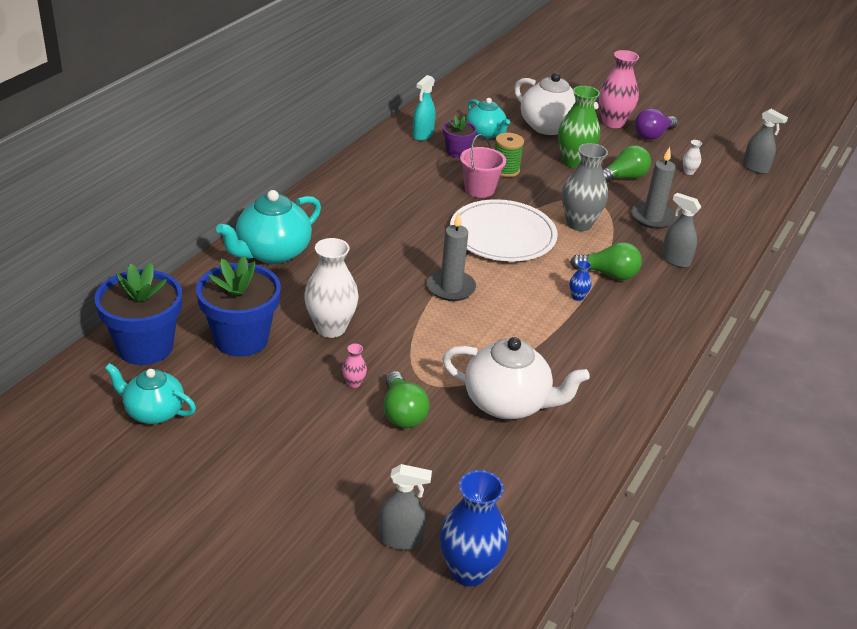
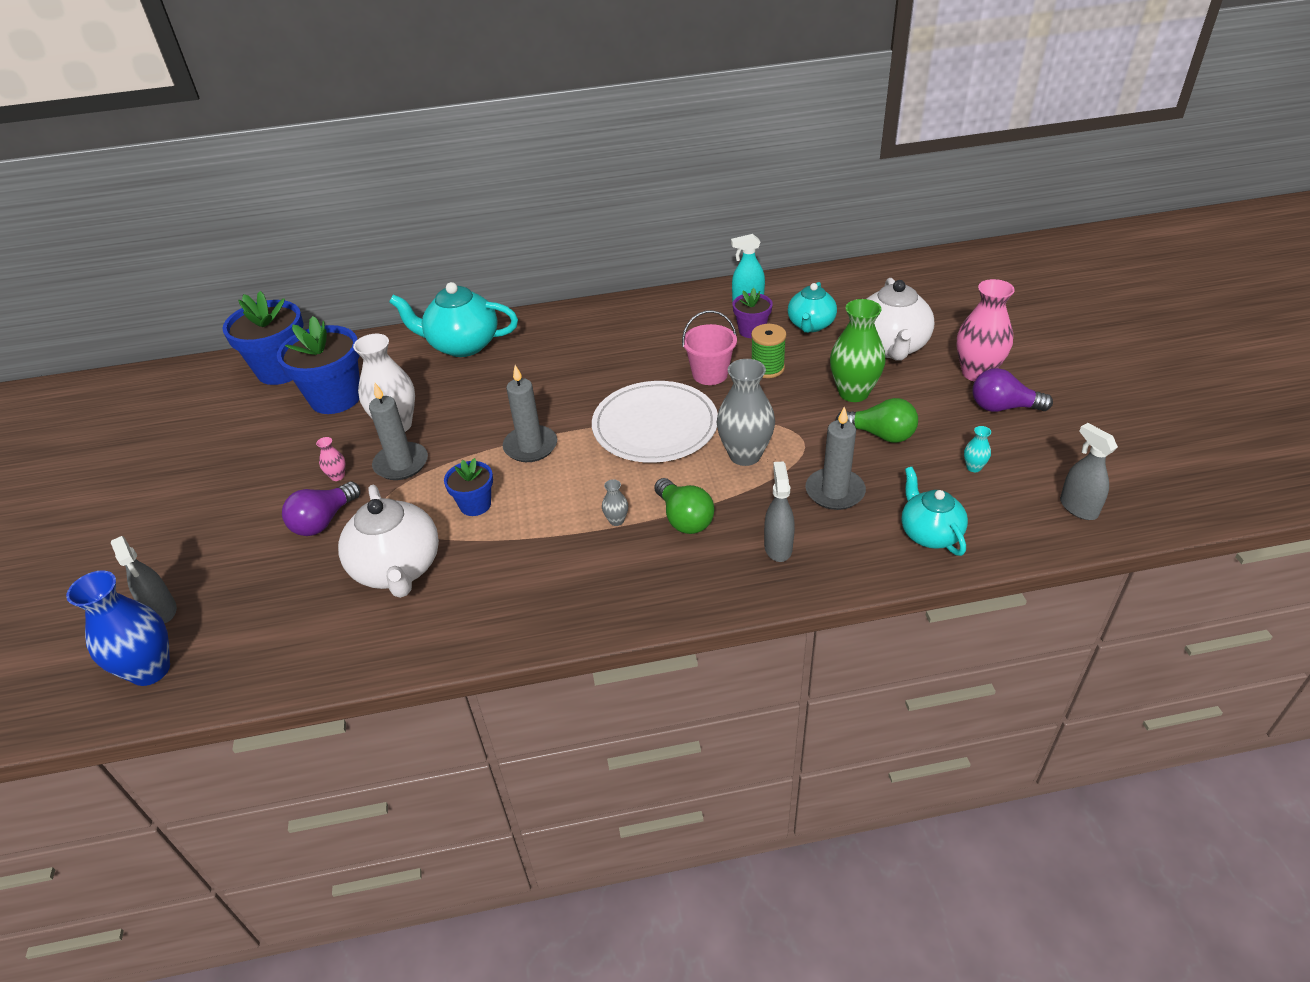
camera: 55 degrees right, 5 degrees up
turquoise teapot [105,363,196,424] -> turquoise teapot moved to [902,467,968,556]
green light bulb [384,371,430,428] -> purple light bulb [282,481,360,536]
blue vase [570,261,591,301] -> grey vase [602,479,628,526]
white vase [683,140,702,175] -> turquoise vase [964,426,991,472]
grey spray bottle [743,109,788,174] -> grey spray bottle turned 150 degrees clockwise [1060,423,1118,520]
none -> grey candle [369,383,428,480]
none -> blue flower pot [444,458,493,516]

